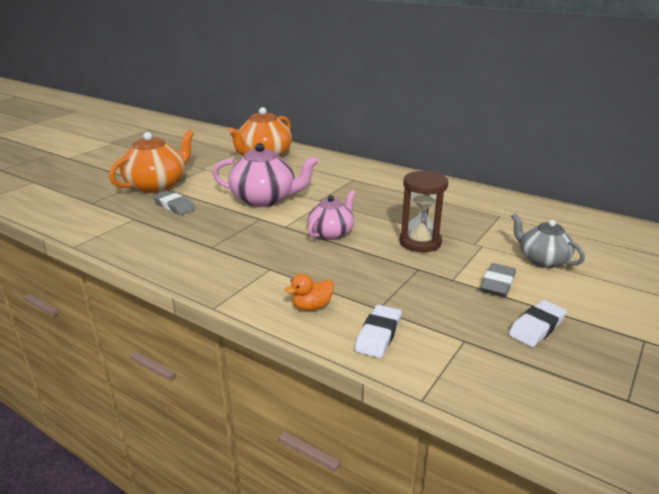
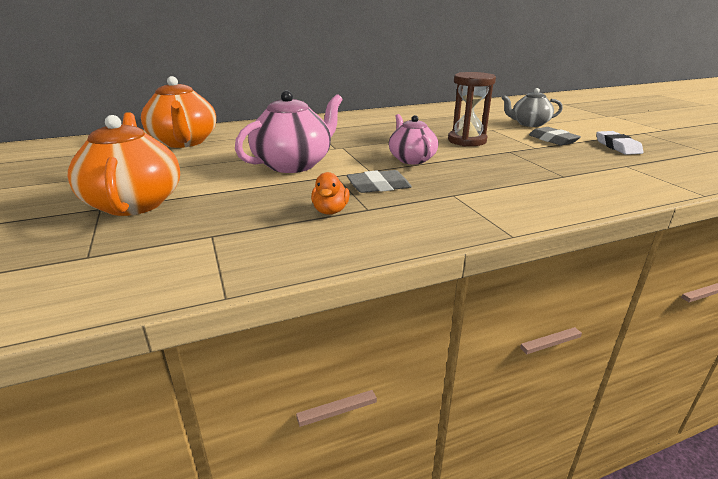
camera: 55 degrees left, 0 degrees up
grey eraser [152,190,195,215] -> grey eraser moved to [346,170,412,193]
orange duck [285,274,334,311] -> orange duck moved to [311,172,350,215]
white eraser [355,305,402,358] -> none

